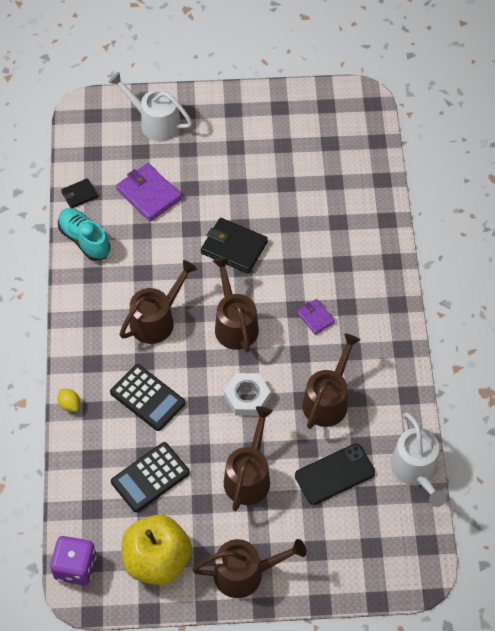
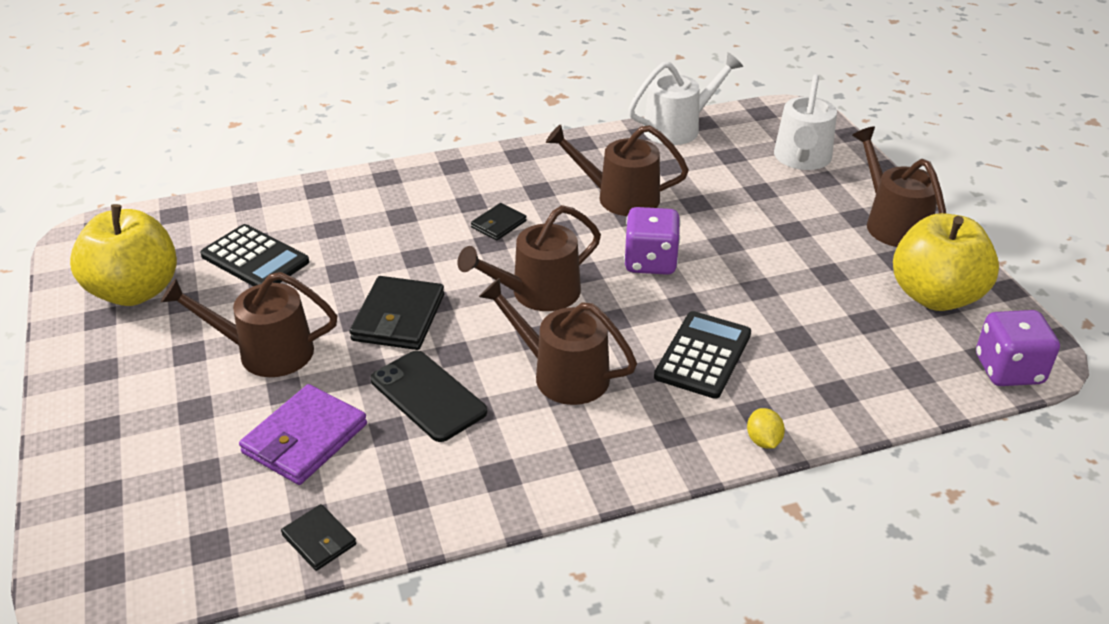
camera: 105 degrees left, 20 degrees down
turquoise shoe [58,208,110,261] -> none
yellow lemon [58,389,80,412] -> yellow lemon turned 45 degrees counterclockwise [747,408,785,449]
white watering can [108,72,192,142] -> white watering can moved to [774,74,837,170]
black calculator [111,442,190,512] -> black calculator moved to [200,224,309,286]
white nut [224,373,271,416] -> purple dice [624,207,680,275]
brown watering can [224,406,273,511] -> brown watering can moved to [161,272,337,377]
black phone [295,444,375,505] -> black phone moved to [371,350,487,442]
purple wallet [297,299,335,335] -> black wallet [471,203,526,240]
none -> yellow apple [70,204,177,306]

